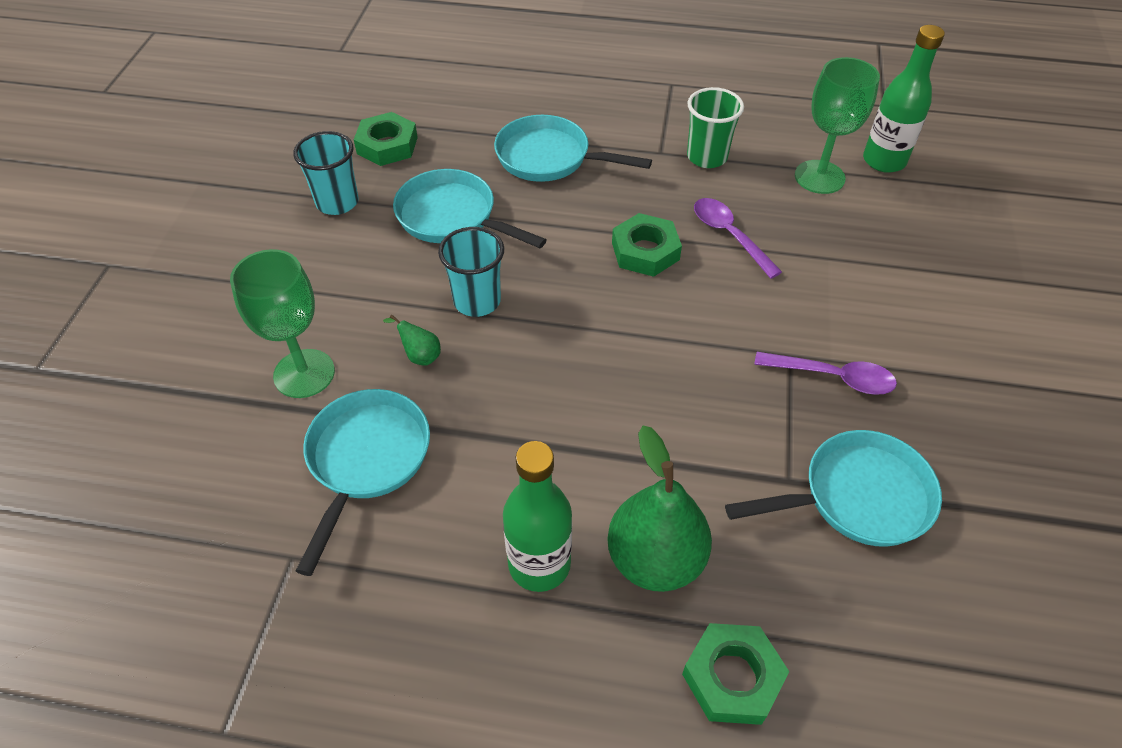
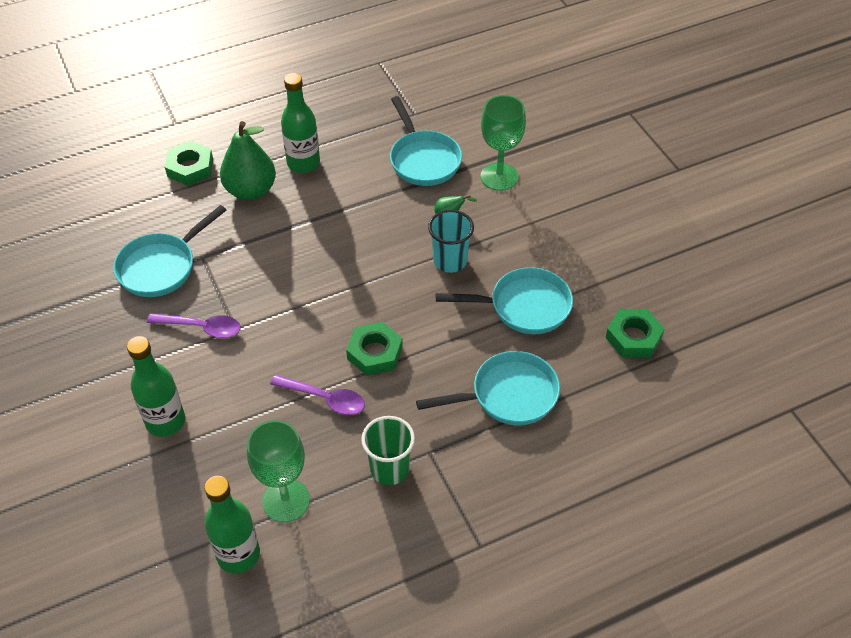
camera: 145 degrees right, 0 degrees up
turquoise cup [293,131,359,215] -> none
purple spoon [754,352,897,395] -> purple spoon turned 150 degrees counterclockwise [147,313,241,338]
none -> green bottle [127,336,185,437]

